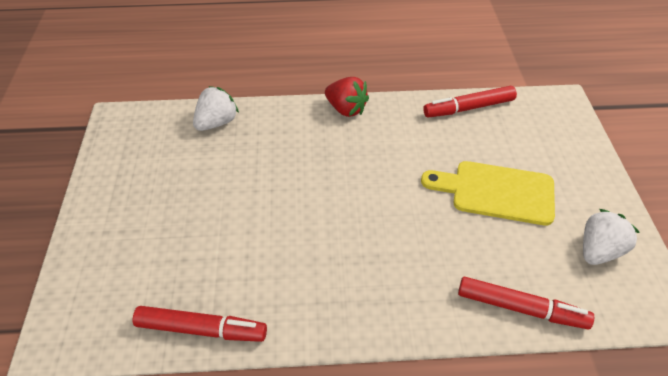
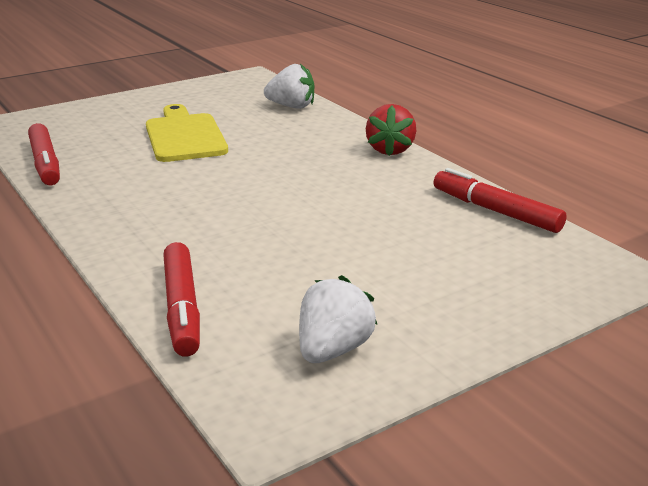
camera: 60 degrees right, 20 degrees down
yellow cutting board [421,161,555,226] -> yellow cutting board moved to [146,104,228,162]
white strawberry [583,209,640,265] -> white strawberry turned 75 degrees counterclockwise [299,275,378,363]

